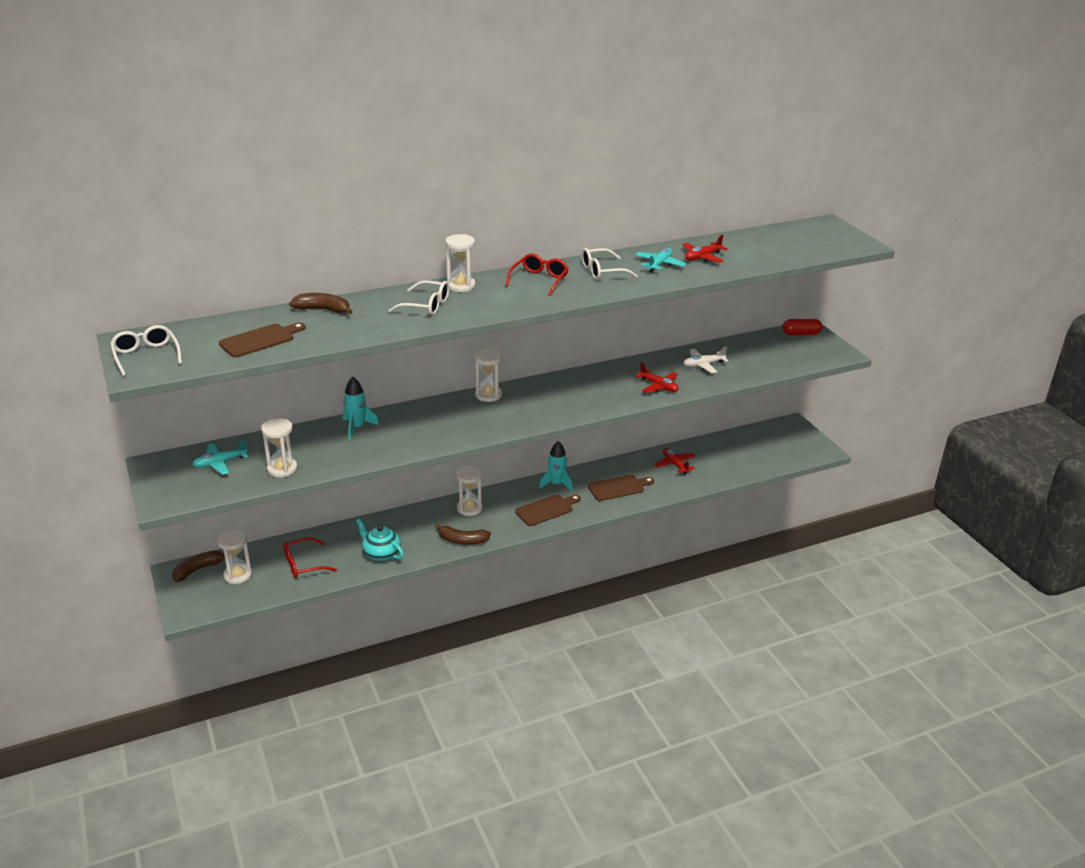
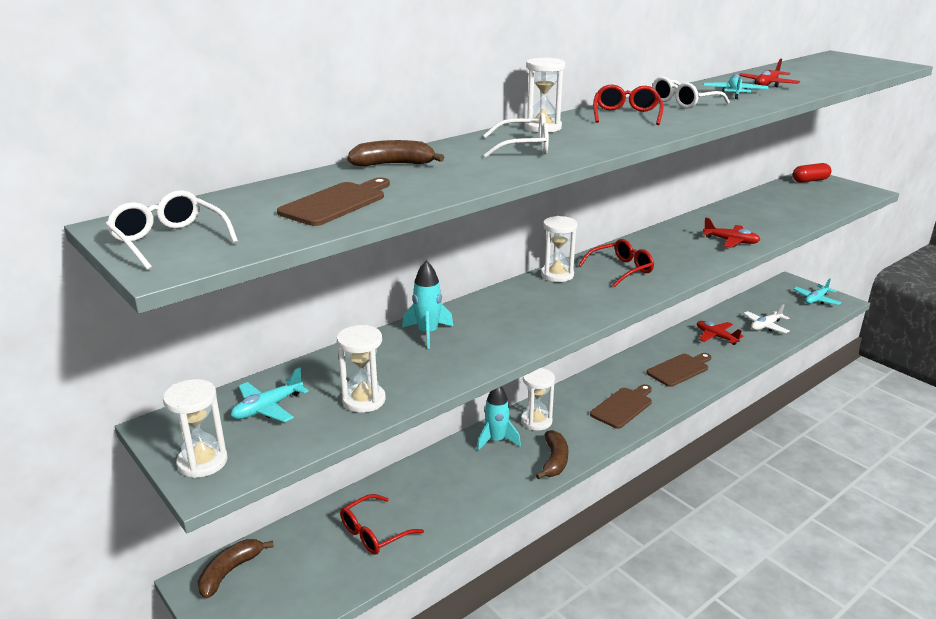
camera: 15 degrees left, 5 degrees down
white hourglass [217,529,252,584] -> white hourglass moved to [163,379,228,478]
turquoise teapot [356,518,404,561] -> none
brown banana [435,523,491,545] -> brown banana turned 75 degrees counterclockwise [536,430,568,479]
turquoise rocket [539,441,573,491] -> turquoise rocket moved to [477,386,521,451]
white plane [684,347,729,373] -> white plane moved to [744,304,790,333]
none -> red glasses [578,239,654,287]
none -> turquoise plane [794,278,841,305]

